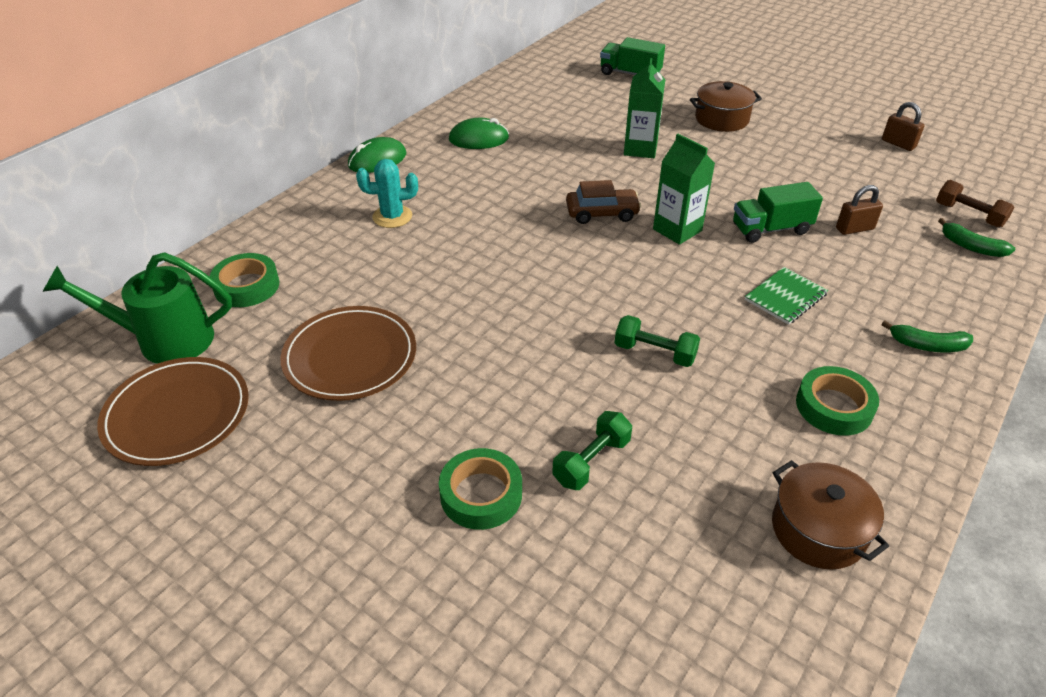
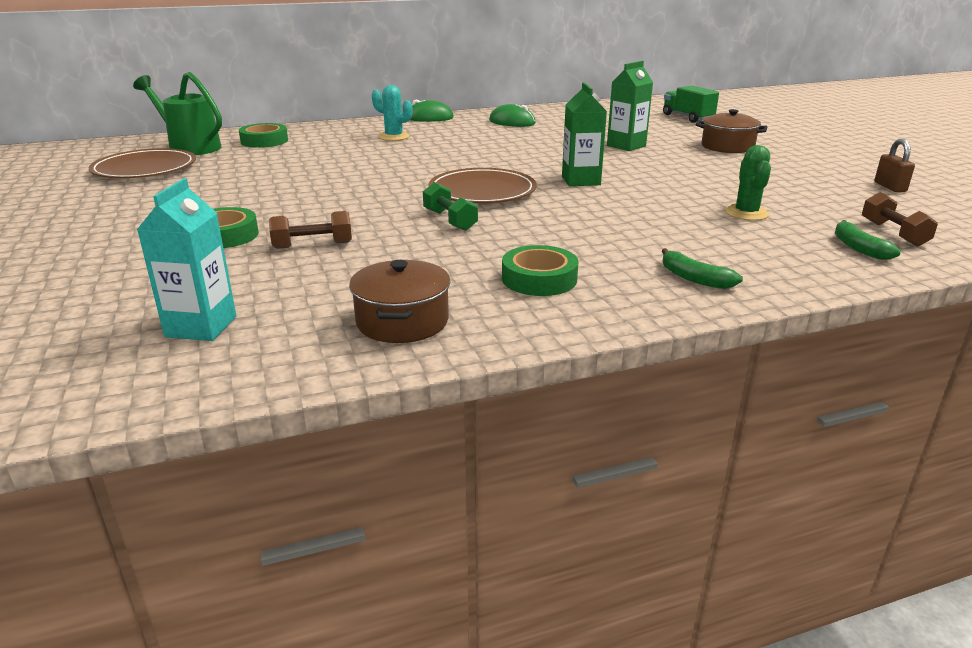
camera: 35 degrees right, 15 degrees down
brown plate [280,306,416,401] -> brown plate moved to [428,168,537,203]
green dumbbell [552,411,632,490] -> brown dumbbell [269,211,352,249]
brown car [566,180,641,224] -> none
green truck [733,182,823,243] -> none
green notebook [745,267,828,325] -> none
brown padlock [836,185,883,235] -> green cactus [725,145,771,221]
none -> turquoise carton [137,178,236,341]

